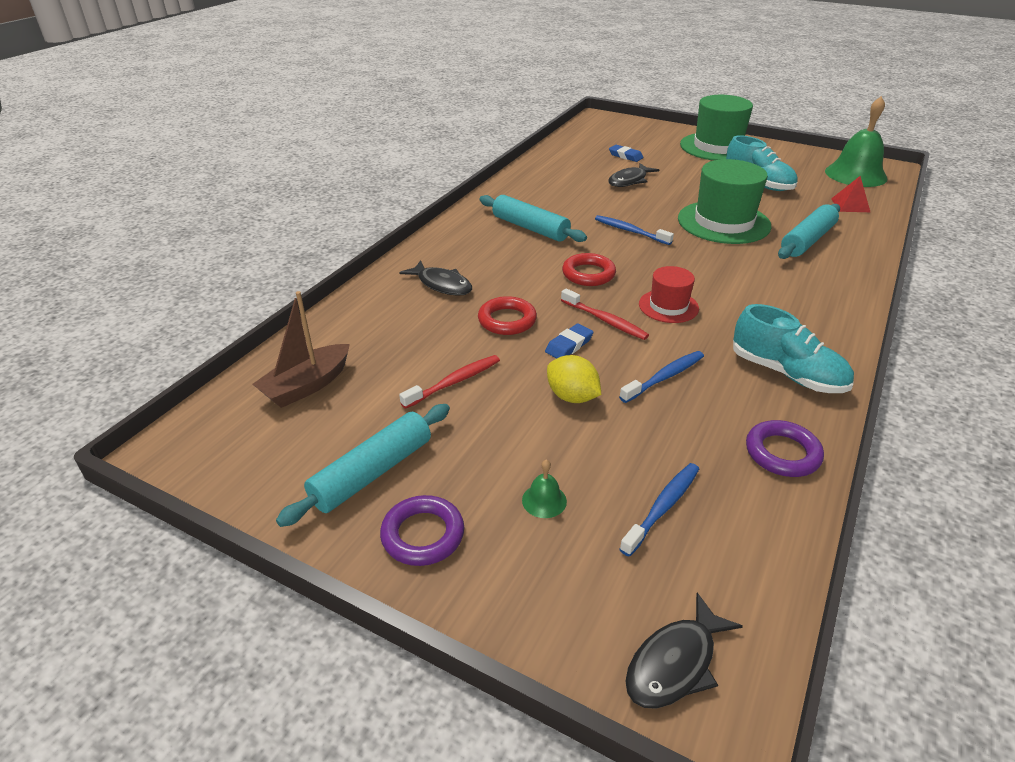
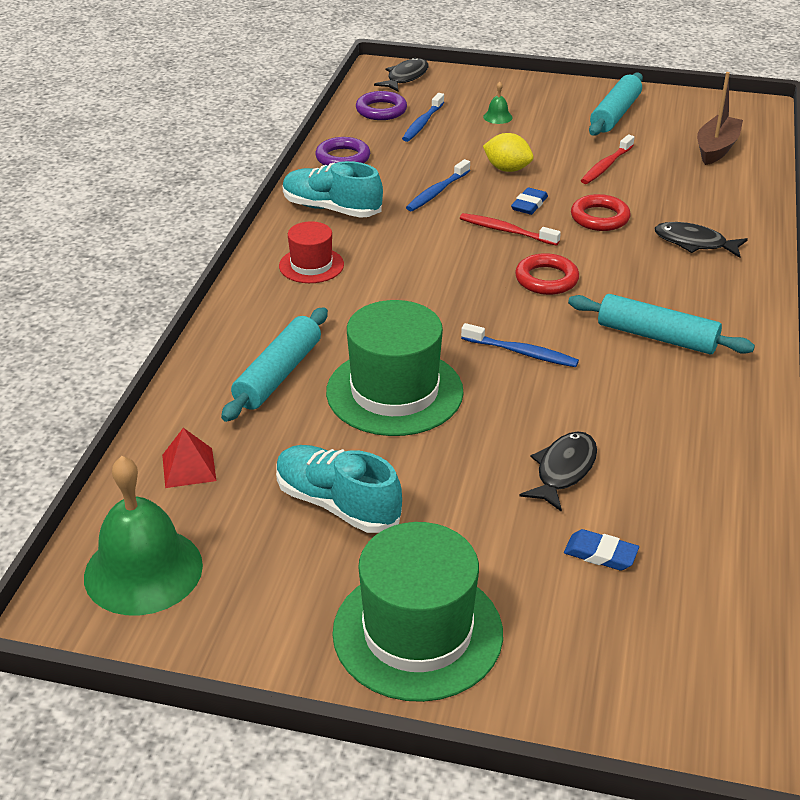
camera: 165 degrees right, 0 degrees up
purple ring [380,495,464,566] -> purple ring moved to [356,91,407,120]
red hat [639,266,699,323] -> red hat moved to [279,221,344,283]

